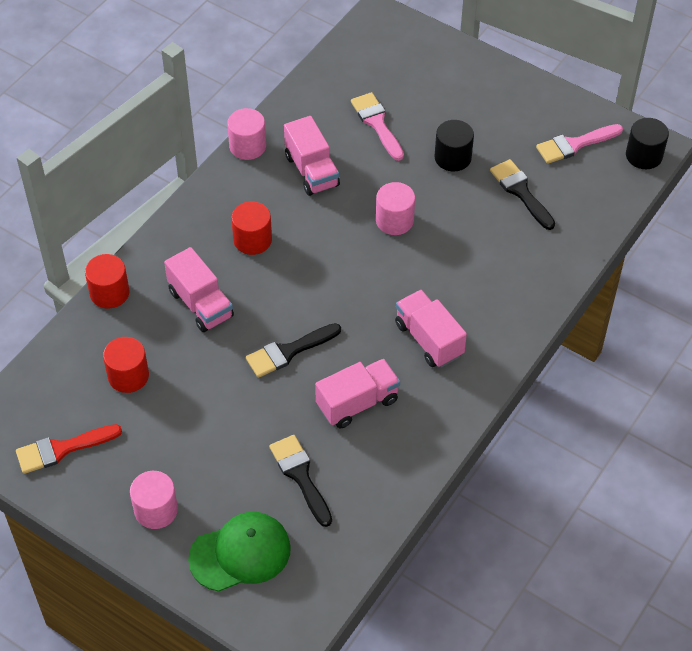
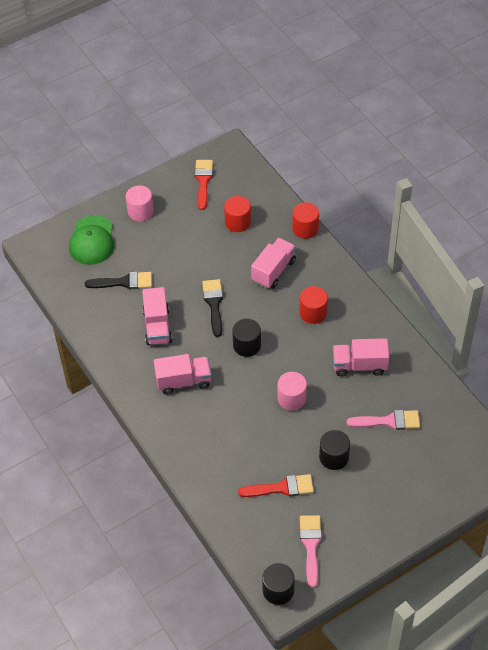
camera: 115 degrees right, 0 degrees up
pink truck [164,247,234,332] -> pink truck turned 135 degrees clockwise [251,238,296,289]
pink cylinder [227,108,266,160] -> none
black brush [490,159,555,230] -> red brush [238,474,314,497]
none -> black cylinder [232,319,261,357]

